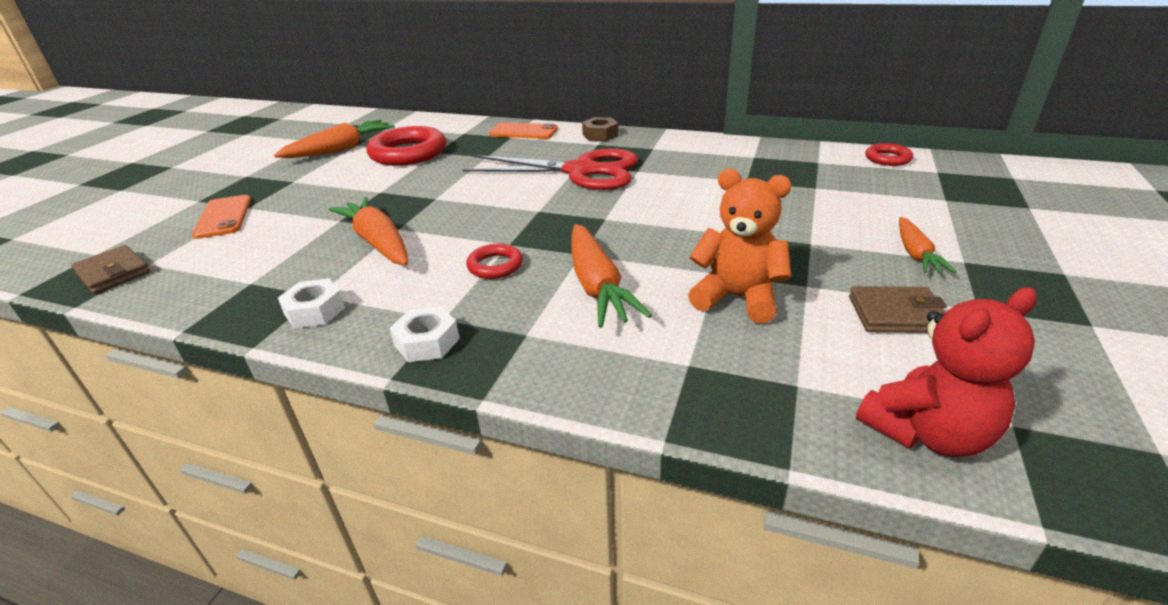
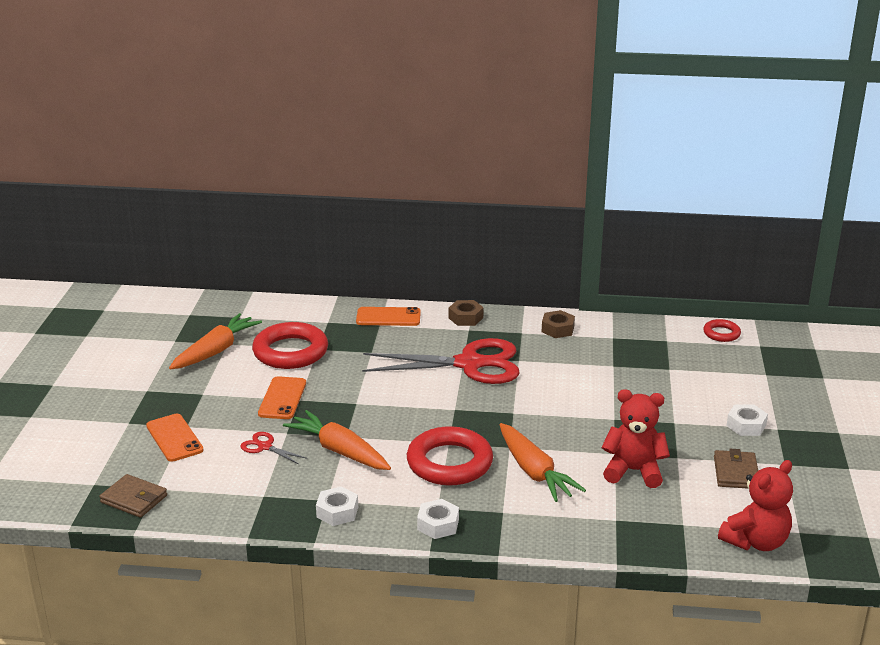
camera: 15 degrees left, 5 degrees down
red ring [466,244,523,279] -> red ring [407,426,493,485], size x2.00
orange teddy bear [688,168,792,324] -> red teddy bear [602,389,670,488]
brown wallet [849,287,947,333] -> brown wallet turned 75 degrees counterclockwise [714,449,758,488]
orange carrot [899,217,956,273] -> white nut [726,404,768,436]
none -> red scissors [240,432,307,464]
none -> orange phone [258,376,306,419]
none -> brown nut [542,310,575,338]

